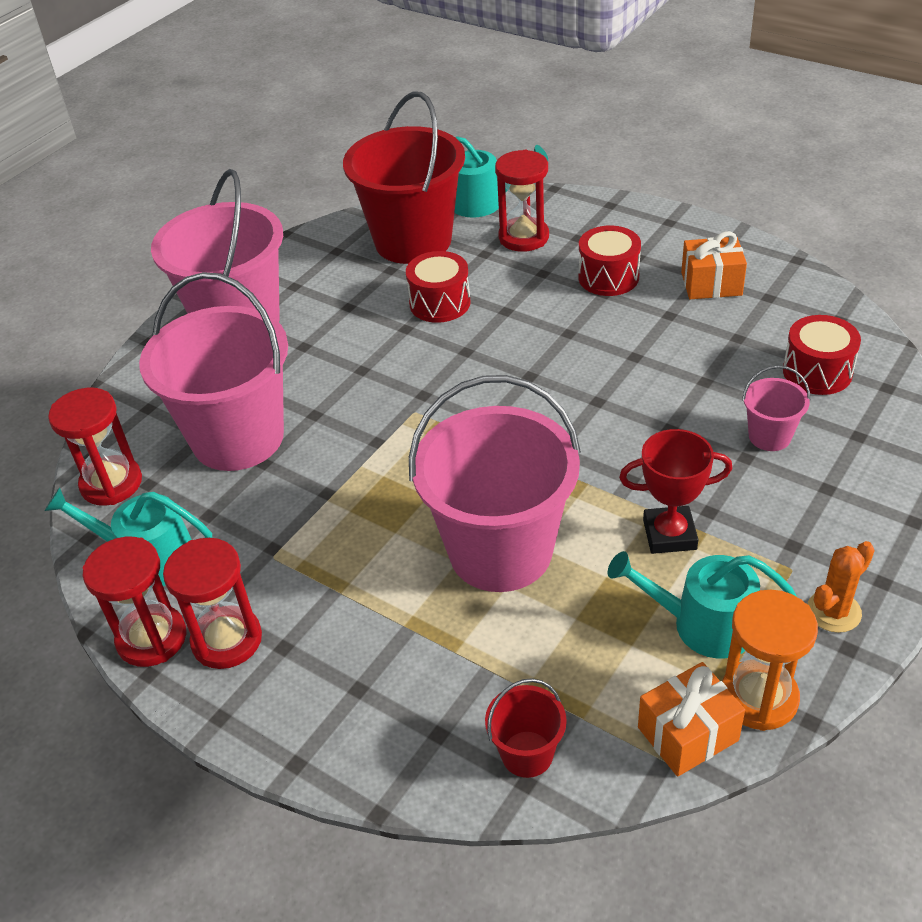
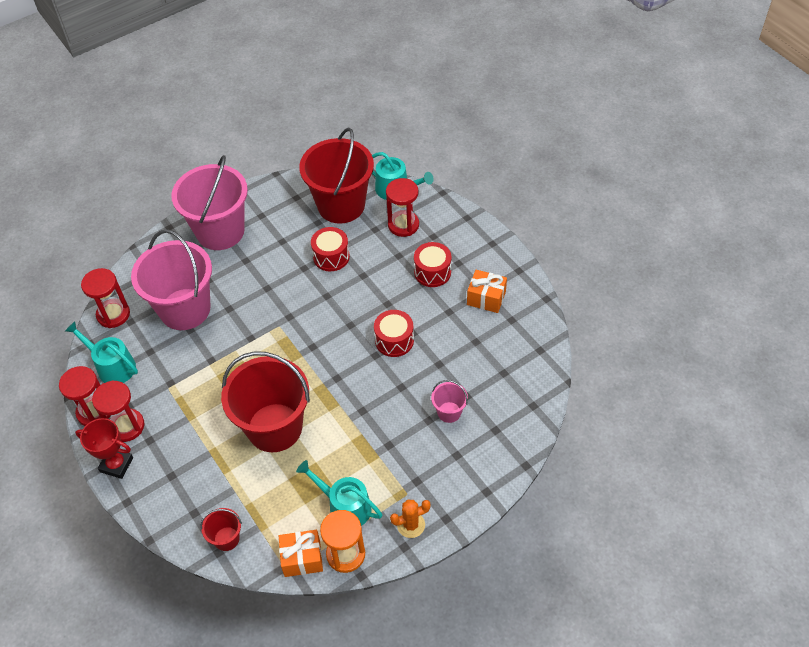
camera: 20 degrees right, 10 degrees up
pink bucket [409,375,581,592] -> red bucket [221,351,310,452]
red trophy [619,429,732,554] -> red trophy moved to [75,418,133,479]
red drum [783,315,861,395] -> red drum moved to [374,310,414,357]

